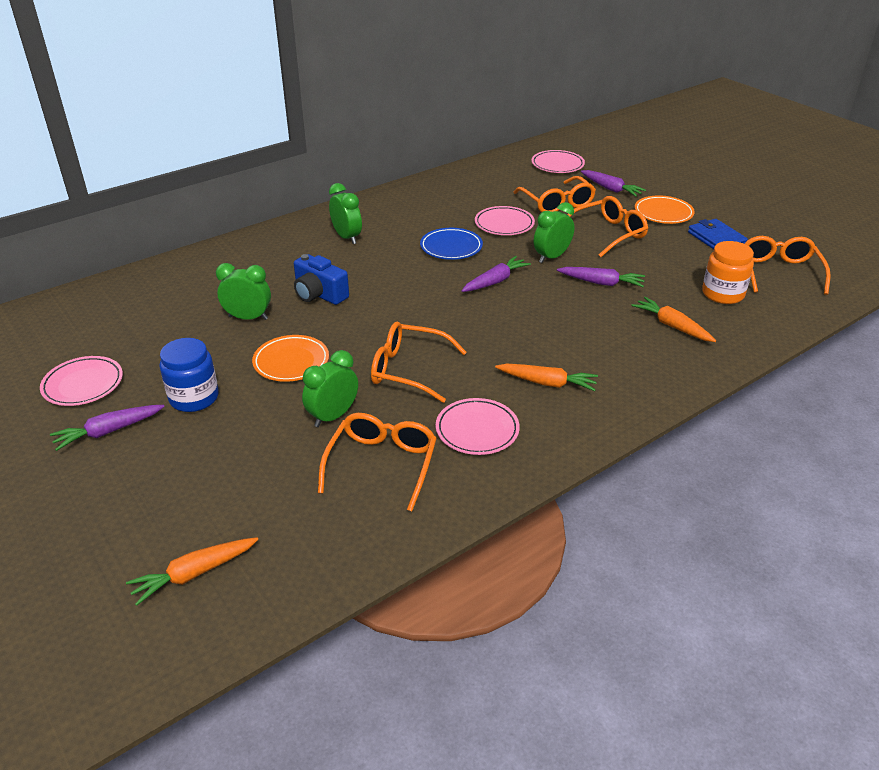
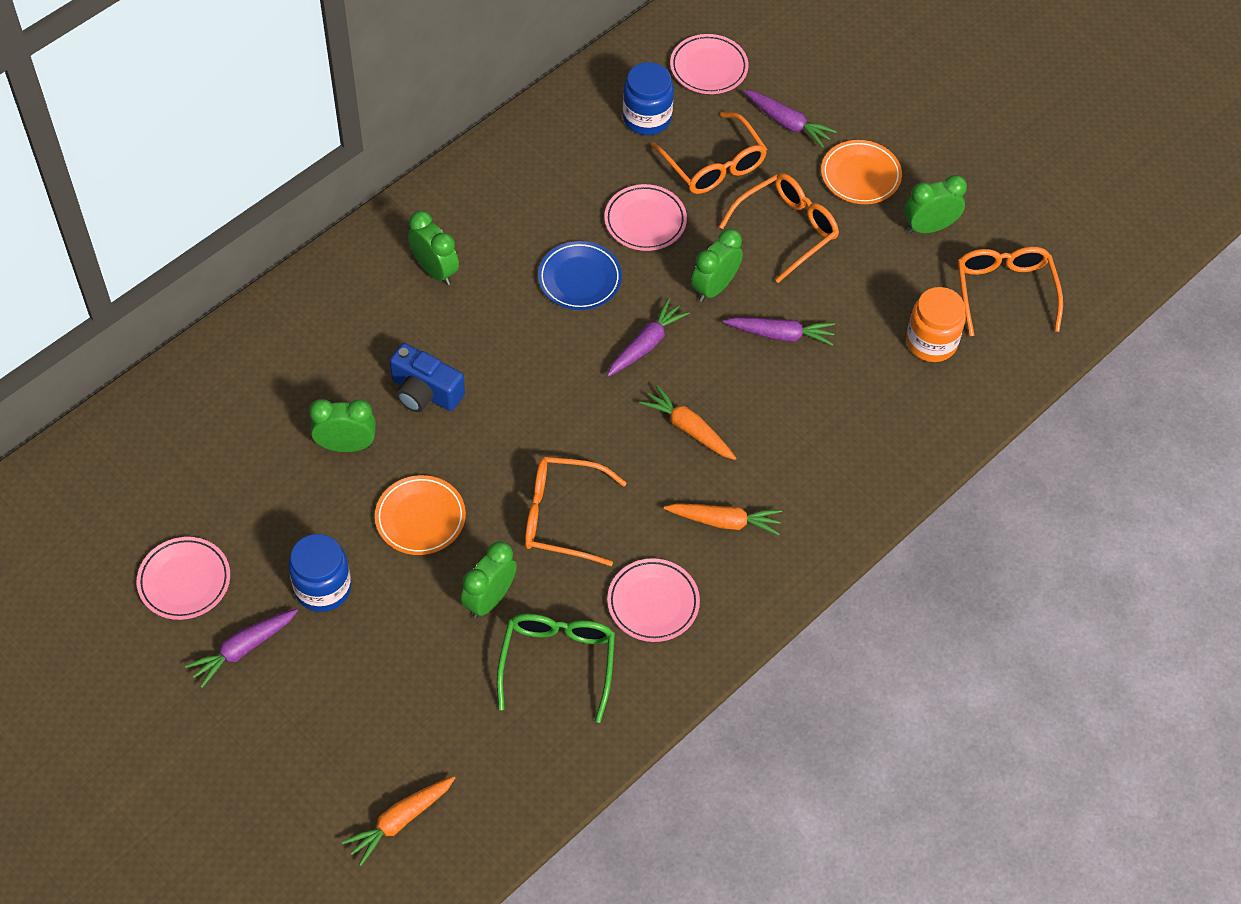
camera: 10 degrees left, 20 degrees up
orange glasses [318,413,437,511] -> green glasses [497,614,615,723]
orange carrot [631,297,716,342] -> orange carrot moved to [639,385,736,460]
blue wallet [688,219,748,249] -> green clock [904,175,967,234]
none -> blue jar [623,62,674,135]

